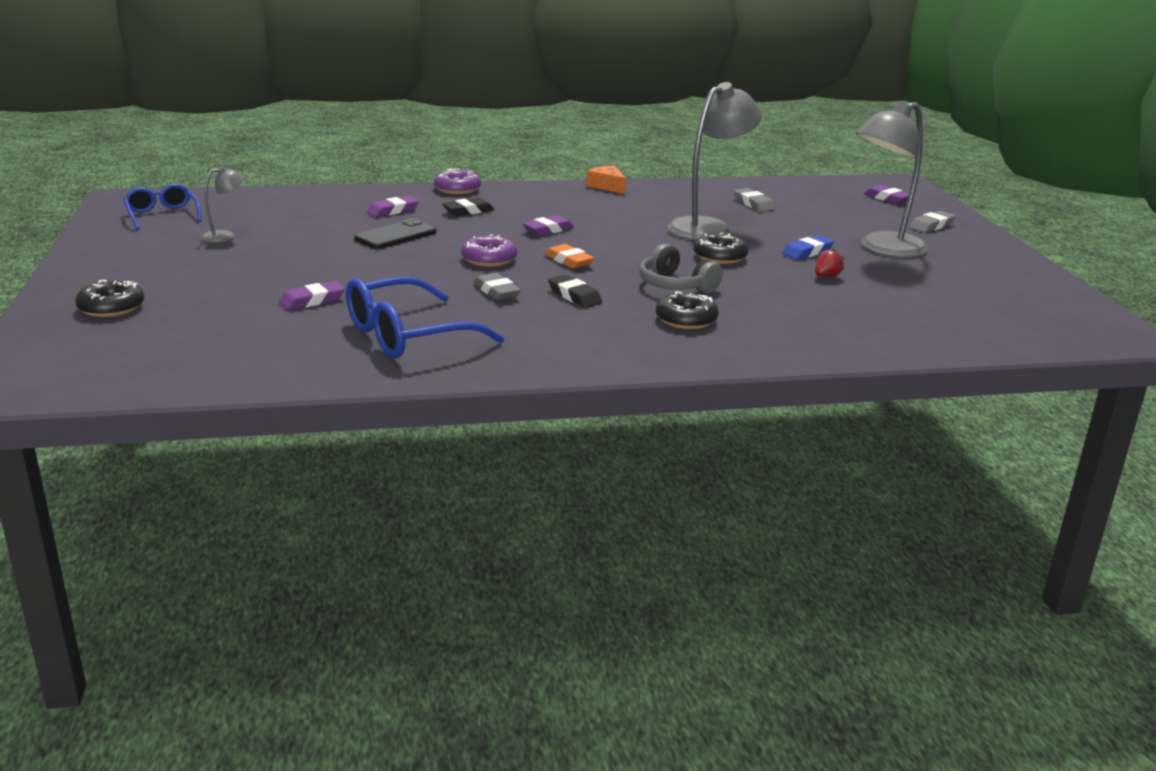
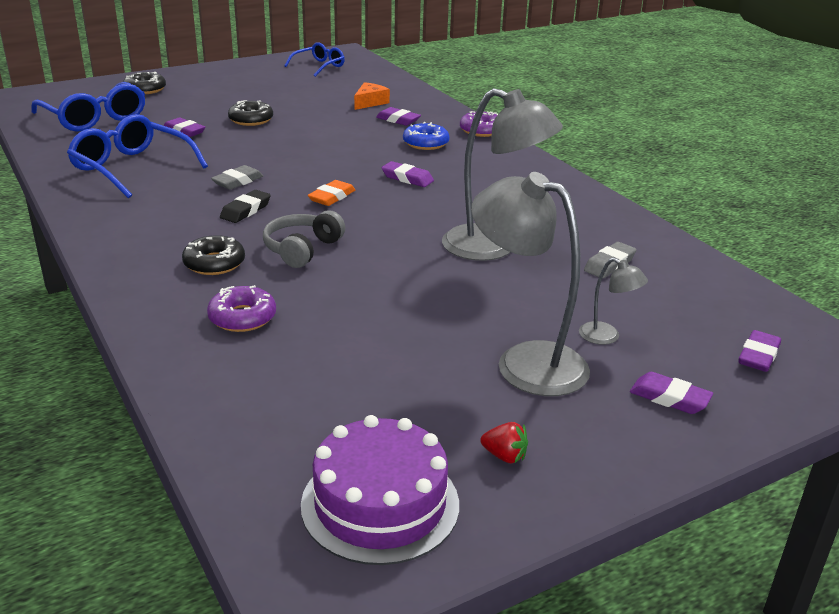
camera: 70 degrees right, 5 degrees up
grey lamp [201,166,244,243] -> grey lamp moved to [579,258,648,345]
black phone [354,219,436,249] -> none
black eraser [442,198,494,216] -> blue donut [403,122,450,150]
purple donut [461,234,517,267] -> purple donut moved to [207,285,276,332]
orange cheese [587,166,626,194] -> orange cheese moved to [354,82,390,110]
black donut [694,232,748,264] -> black donut moved to [228,100,273,126]
blue eraser [782,235,834,260] -> none
red strawberry [815,248,844,277] -> red strawberry moved to [480,422,528,464]
grey eraser [910,211,956,233] -> purple eraser [630,372,713,414]
none -> blue glasses [31,82,145,132]
none -> purple cake [301,415,459,565]

